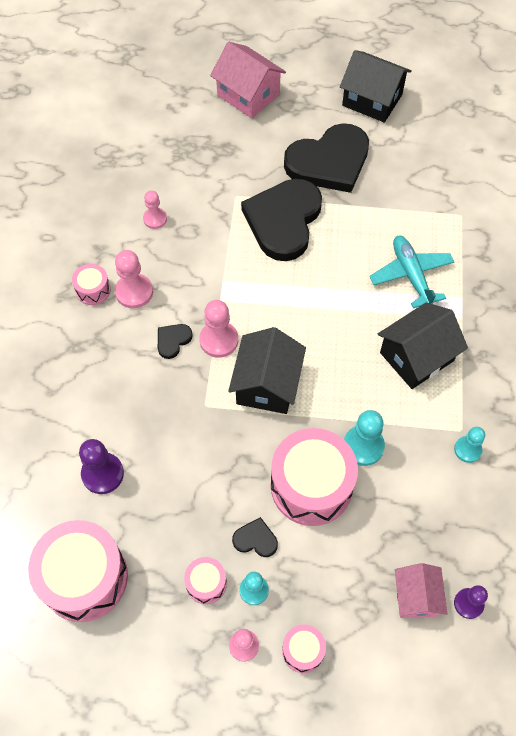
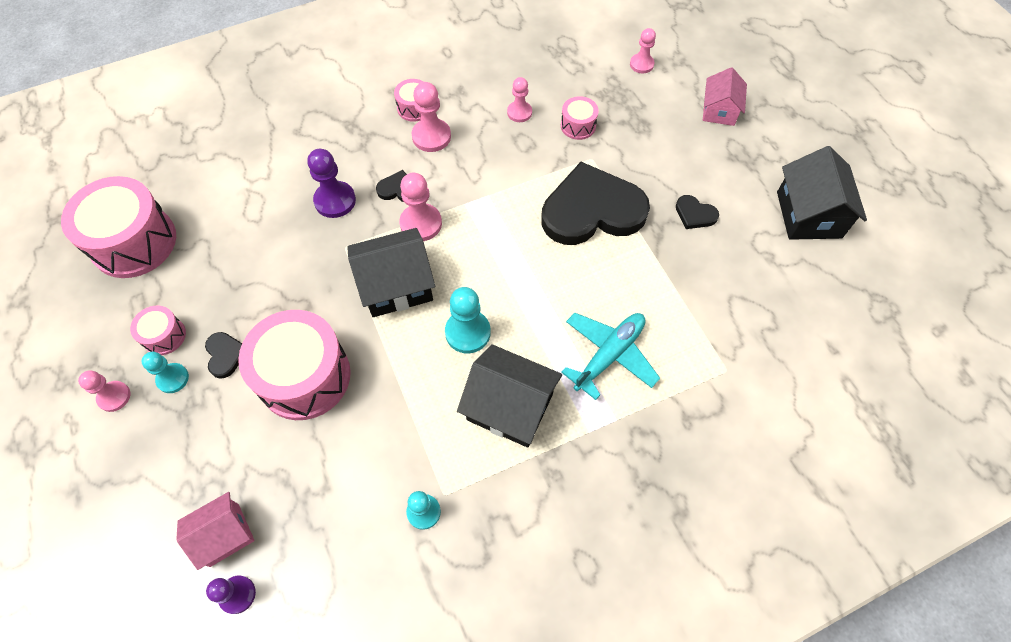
camera: 60 degrees right, 0 degrees up
purple pawn [79,439,124,494] -> purple pawn moved to [308,149,356,218]
pink house [210,42,286,119] -> pink house [703,67,747,126], size x0.64
pink drum [282,624,326,673] -> pink drum moved to [561,96,599,140]
black heart [284,123,369,193] -> black heart [676,195,719,229], size x0.41
turquoise pawn [344,410,385,466] -> turquoise pawn moved to [445,287,491,353]
none -> pink pawn [630,28,656,73]

